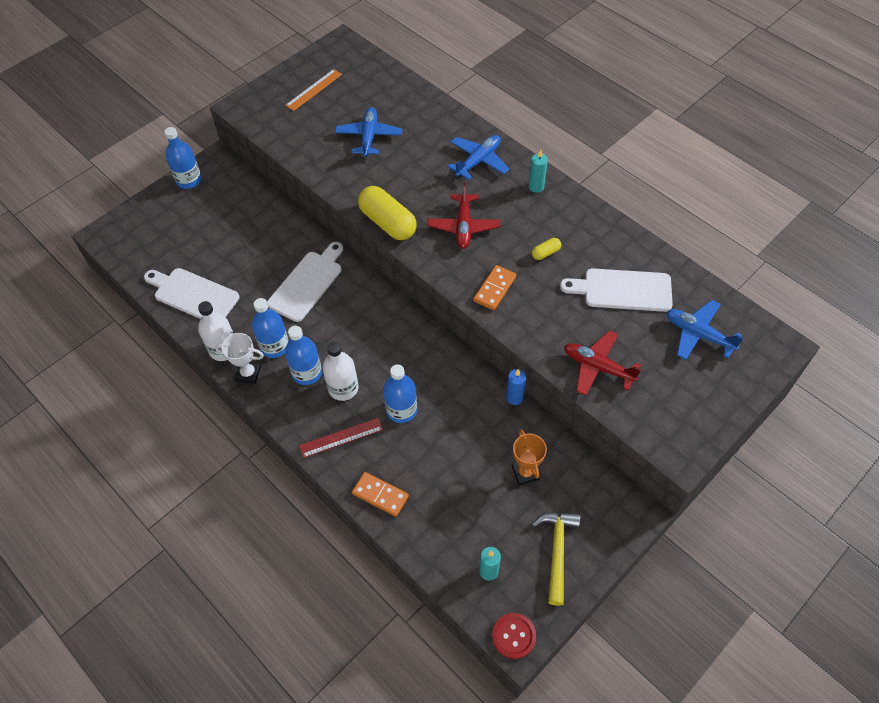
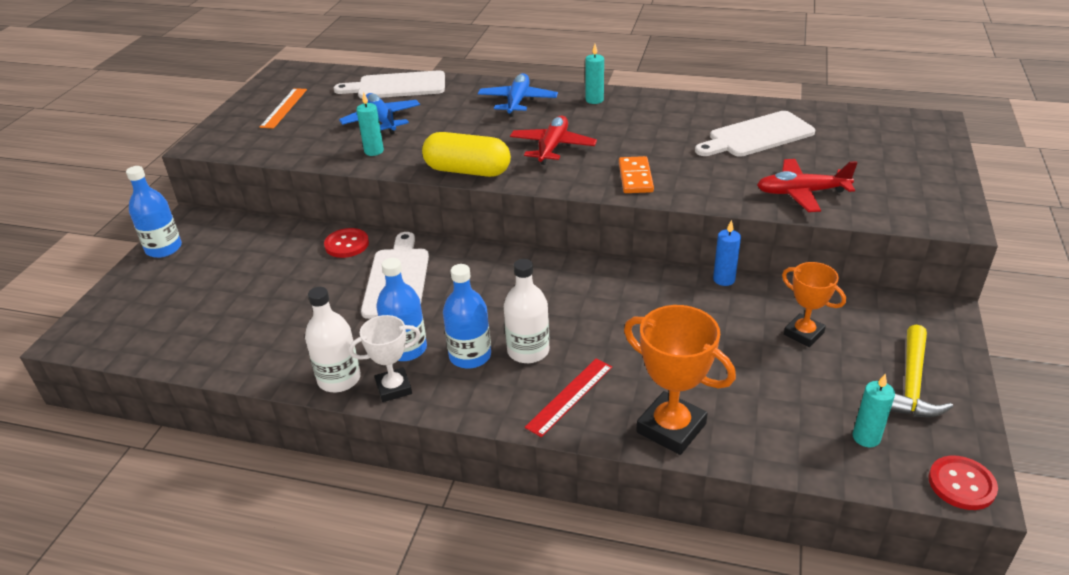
camera: 30 degrees left, 20 degrees down
white cutting board [144,268,239,319] -> white cutting board moved to [334,70,445,99]
orange domino [352,472,409,517] -> orange trophy [624,305,736,455]
blue bottle [383,364,417,423] -> none
red plane [428,182,500,249] -> red plane turned 135 degrees counterclockwise [510,116,597,165]
yellow capsule [532,238,561,260] -> none
yellow hammer [532,512,580,606] -> yellow hammer turned 135 degrees counterclockwise [890,325,953,417]
blue plane [666,300,744,360] -> none
none -> red button [324,228,369,258]
none -> turquoise candle [356,92,384,156]

